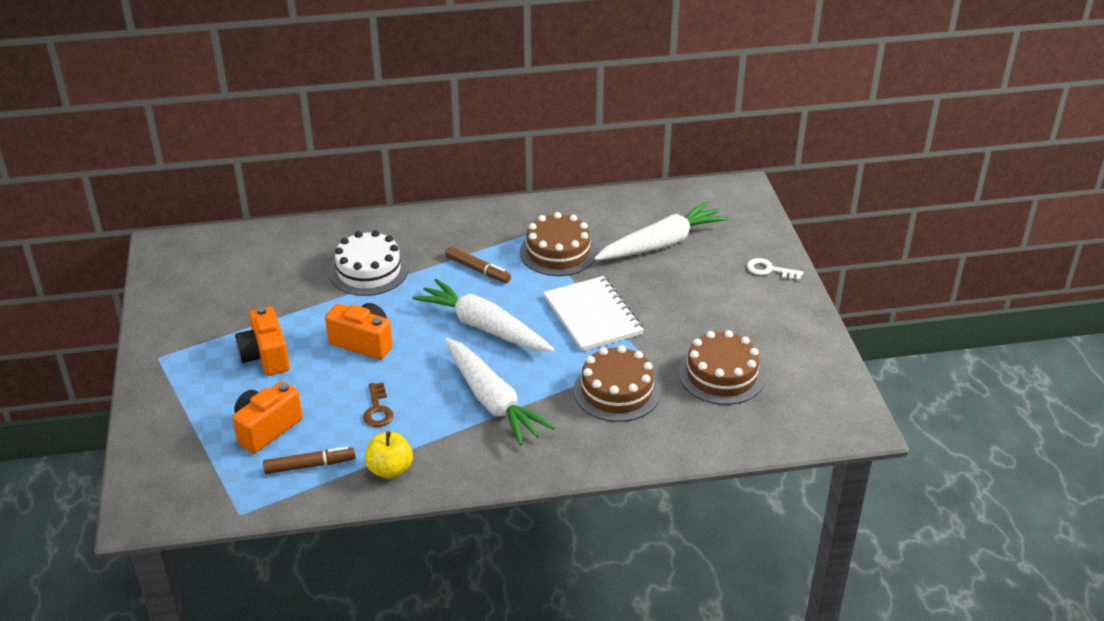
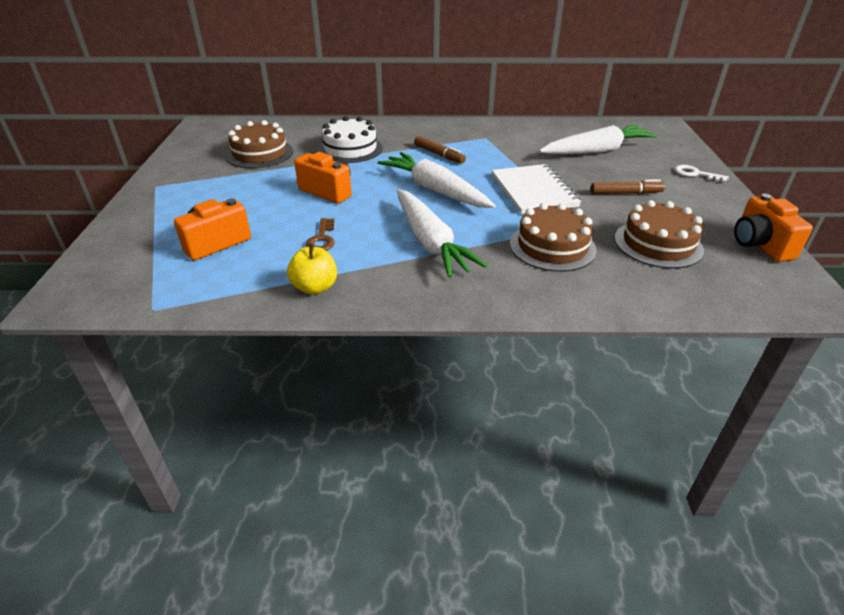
camera: 10 degrees right, 0 degrees up
orange camera [235,306,289,376] -> orange camera moved to [734,194,813,262]
brown marker [263,446,355,474] -> brown marker moved to [591,179,665,194]
brown cake [520,212,597,276] -> brown cake moved to [226,120,293,168]

